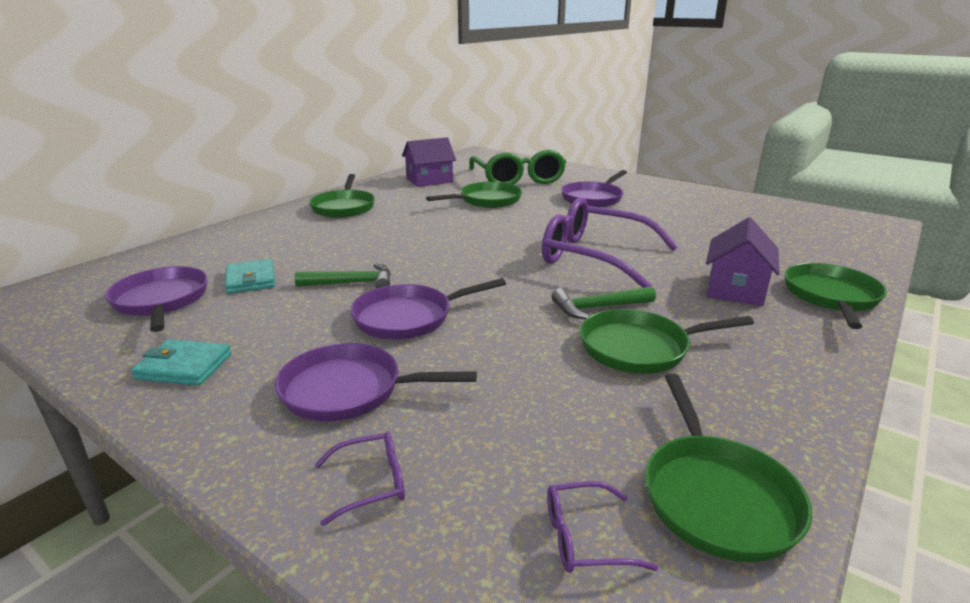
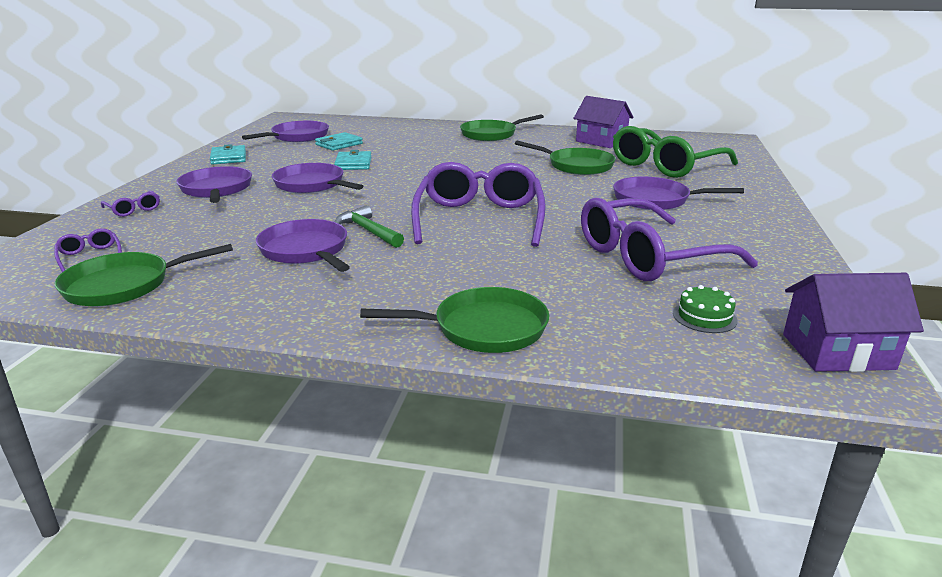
camera: 65 degrees right, 0 degrees up
green hammer [294,263,391,288] -> turquoise wallet [334,150,372,170]
green pan [580,309,754,374] -> purple pan [256,219,350,272]
purple house [706,217,780,306] -> purple house moved to [783,273,924,372]
none -> purple glasses [581,198,758,281]
none -> green cake [673,285,738,333]

